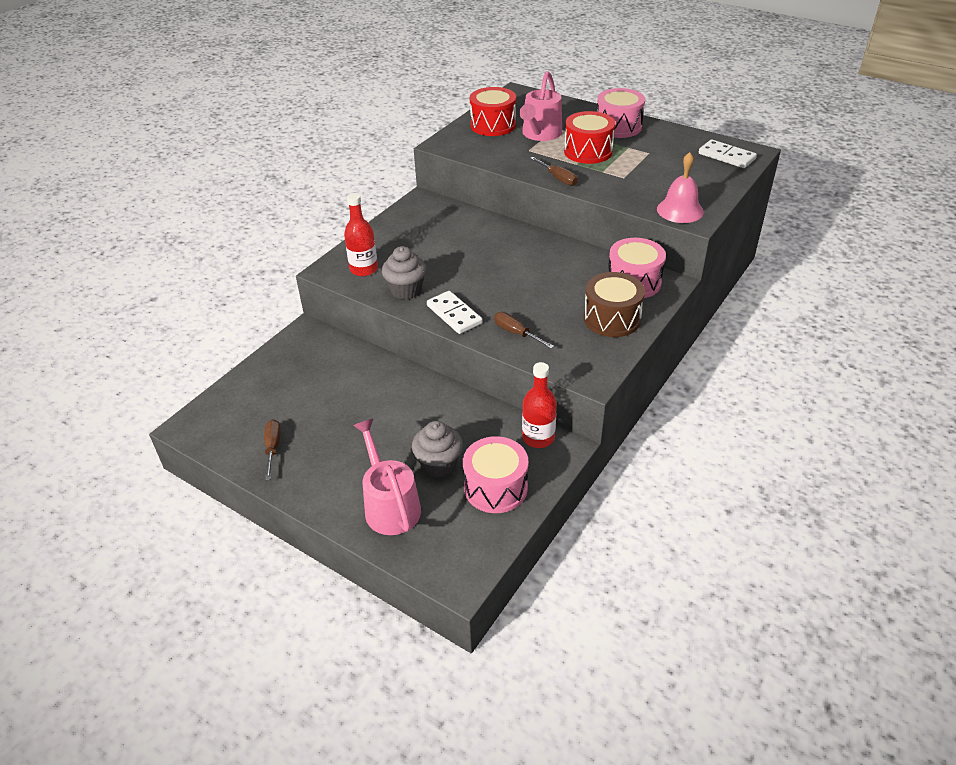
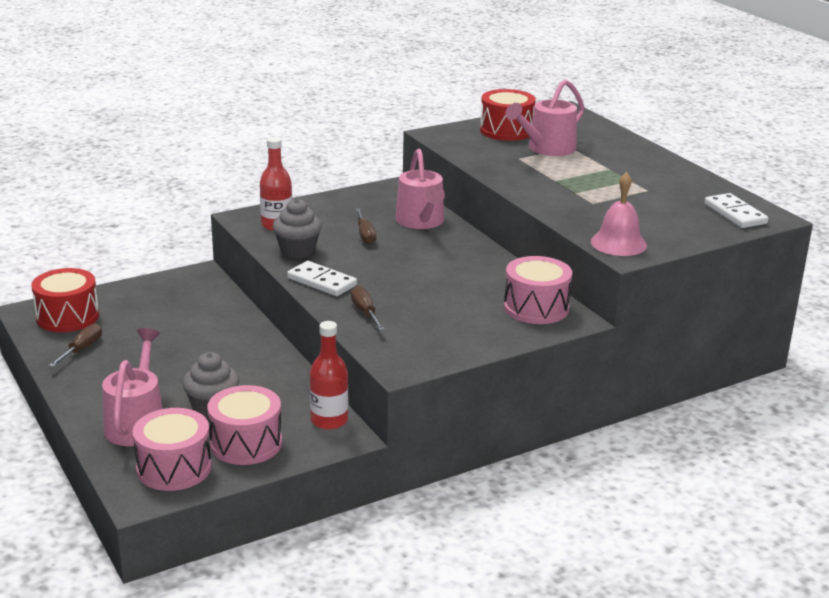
camera: 25 degrees right, 15 degrees down
white domino [427,291,482,334] -> white domino turned 45 degrees counterclockwise [287,261,357,296]
brown screwdriver [530,157,578,186] -> brown screwdriver moved to [355,208,376,244]
red drum [564,111,615,164] -> red drum moved to [32,268,99,332]
brown drum [584,272,645,337] -> none
pink drum [597,88,645,138] -> pink drum moved to [133,408,212,491]
none -> pink watering can [396,149,445,229]

